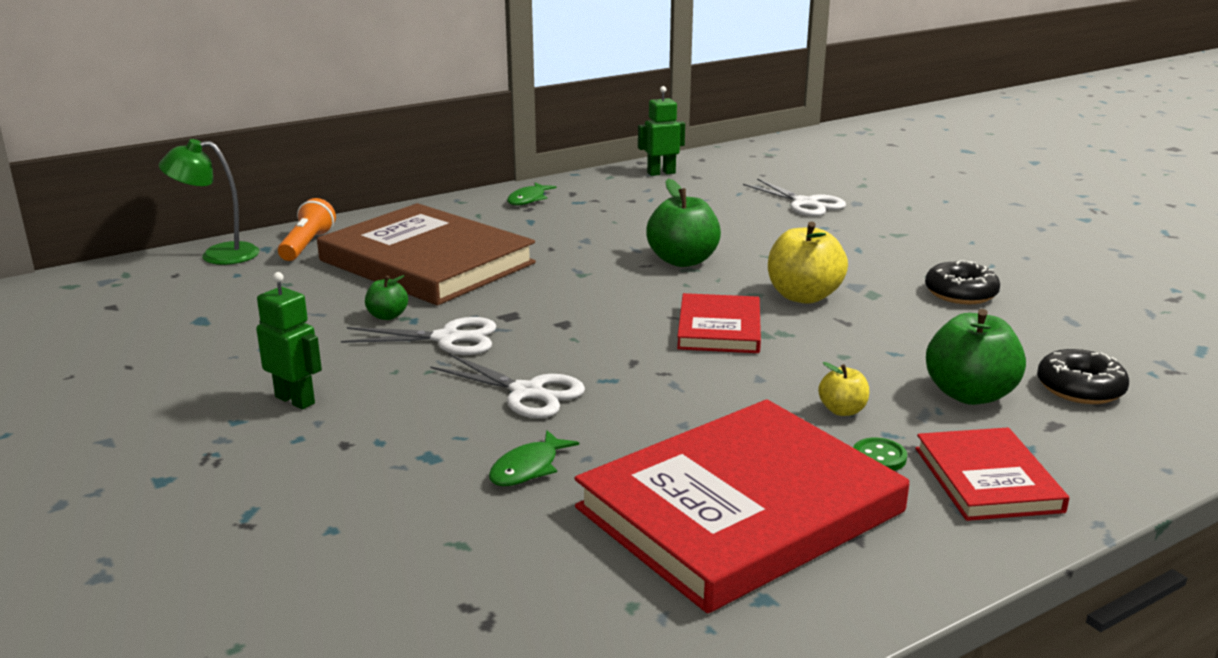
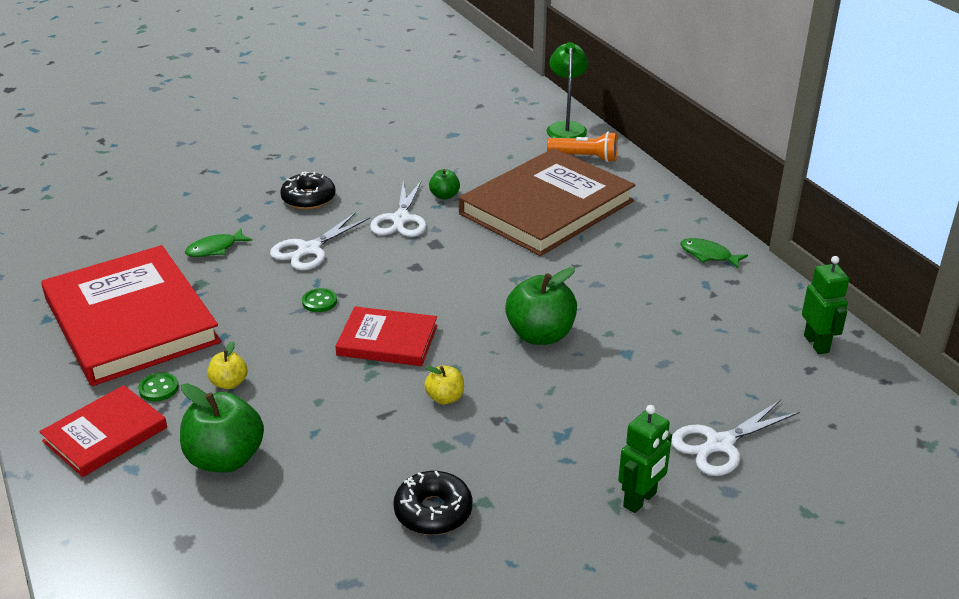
camera: 95 degrees right, 10 degrees up
green robot [256,272,322,409] -> green robot moved to [618,405,672,513]
green fish [489,430,579,486] -> green fish turned 75 degrees counterclockwise [185,228,252,257]
yellow apple [768,222,848,304] -> yellow apple [424,366,464,404], size x0.52
red book [915,427,1069,521] -> red book turned 45 degrees counterclockwise [39,385,167,477]
black donut [1037,349,1129,404] -> black donut moved to [280,172,336,209]
none -> green button [302,288,337,312]

